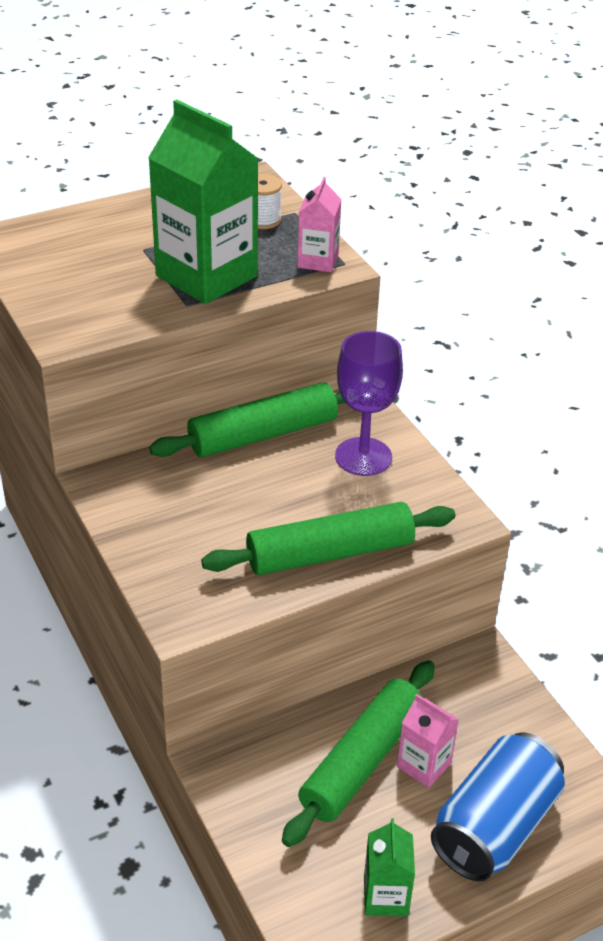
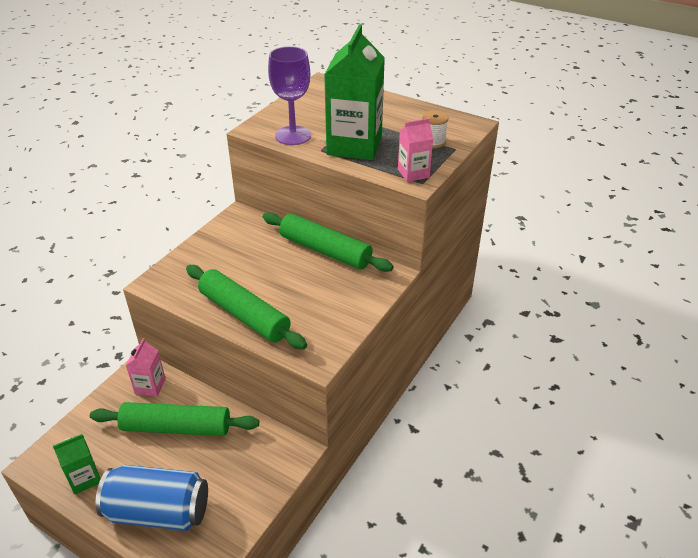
camera: 60 degrees right, 0 degrees up
purple goblet [335,331,403,476] -> purple goblet moved to [268,46,311,145]
pink carton [397,694,459,788] -> pink carton moved to [126,338,166,397]

